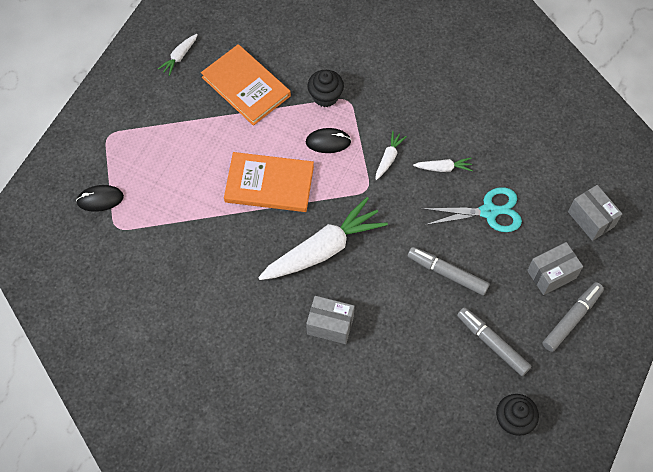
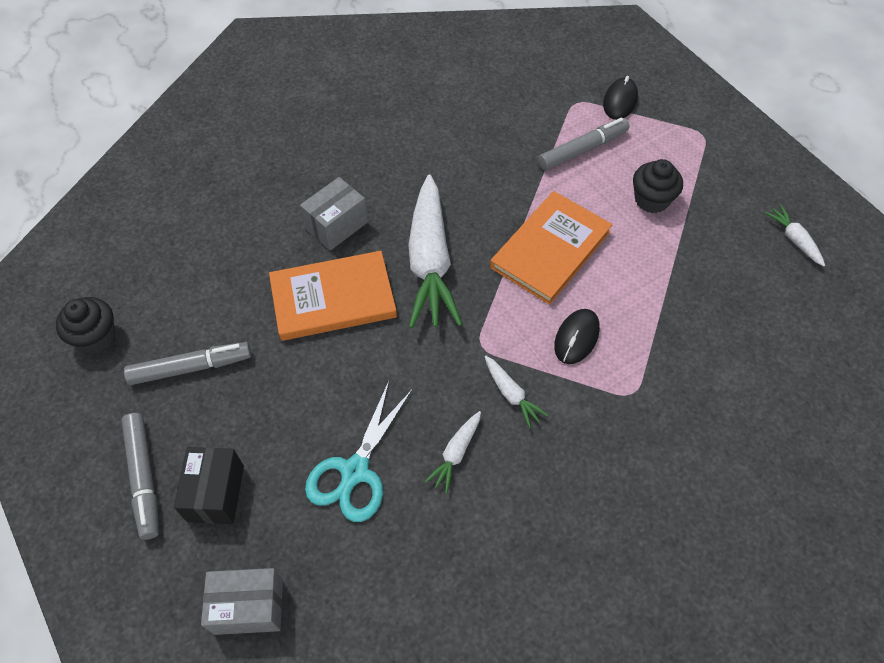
camera: 120 degrees right, 5 degrees down
orange book [201,44,291,126] -> orange book moved to [269,251,397,341]
black cupcake [307,70,344,107] -> black cupcake moved to [633,159,683,213]
grey marker [408,247,490,295] -> grey marker moved to [538,118,630,171]
grey box [527,242,583,295] -> black box [174,447,244,524]

